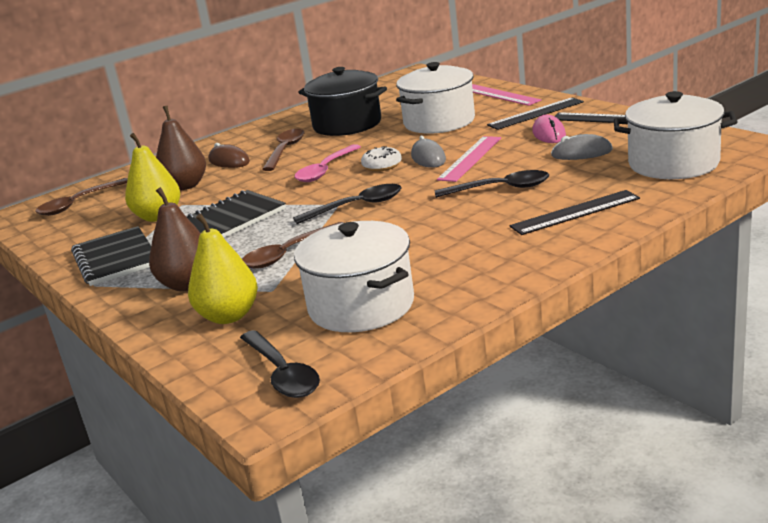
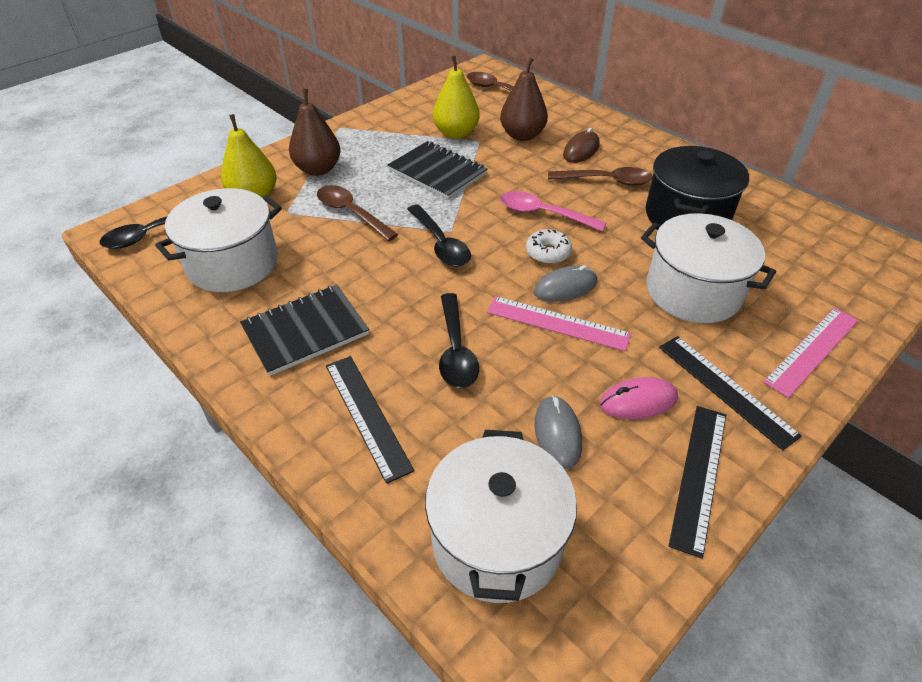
camera: 80 degrees right, 20 degrees up
black notebook [71,226,151,286] -> black notebook moved to [240,285,369,376]

